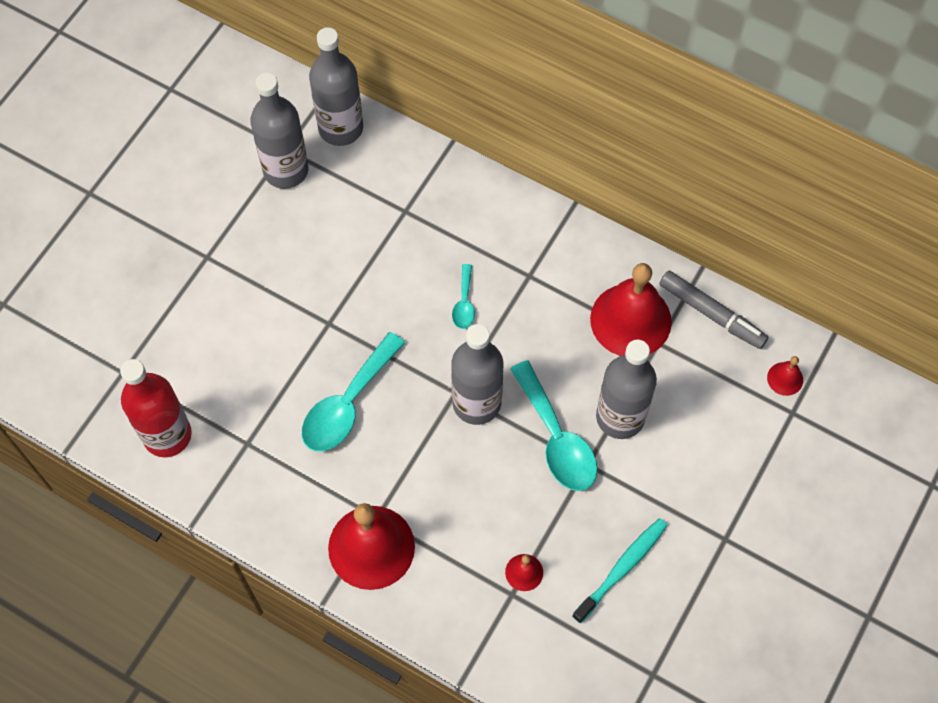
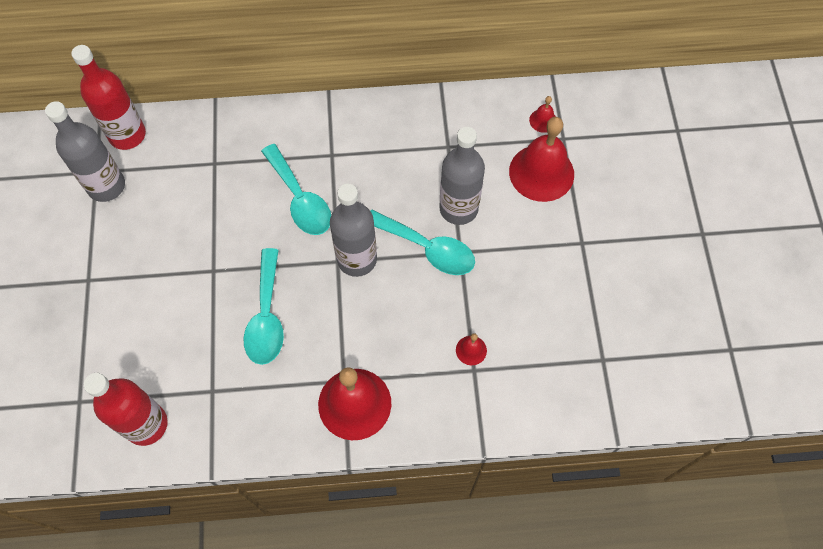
camera: 35 degrees left, 0 degrees up
grey bottle [309,27,363,146] -> red bottle [71,45,146,150]
turquoise spoon [452,264,475,329] -> turquoise spoon [261,144,331,235], size x1.98
turquoise toothbrush [572,518,668,624] -> none
red bell [590,263,672,356] -> red bell moved to [509,117,574,202]
grey marker [659,271,768,349] -> none

